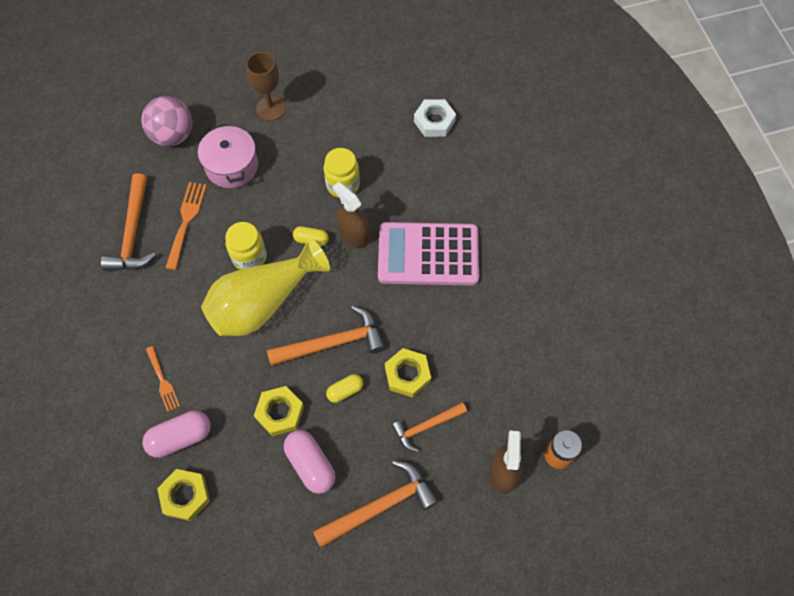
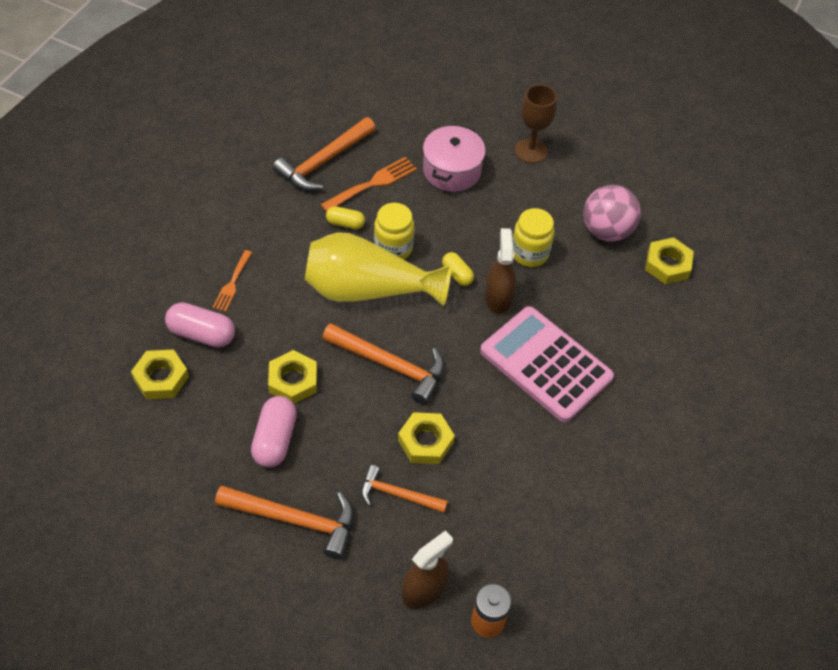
camera: 40 degrees right, 10 degrees down
pink ball [141,96,193,146] -> pink ball moved to [583,185,641,242]
yellow capsule [326,374,363,403] -> yellow capsule moved to [326,206,365,229]
white nut [414,99,456,137] -> yellow nut [645,237,694,284]

